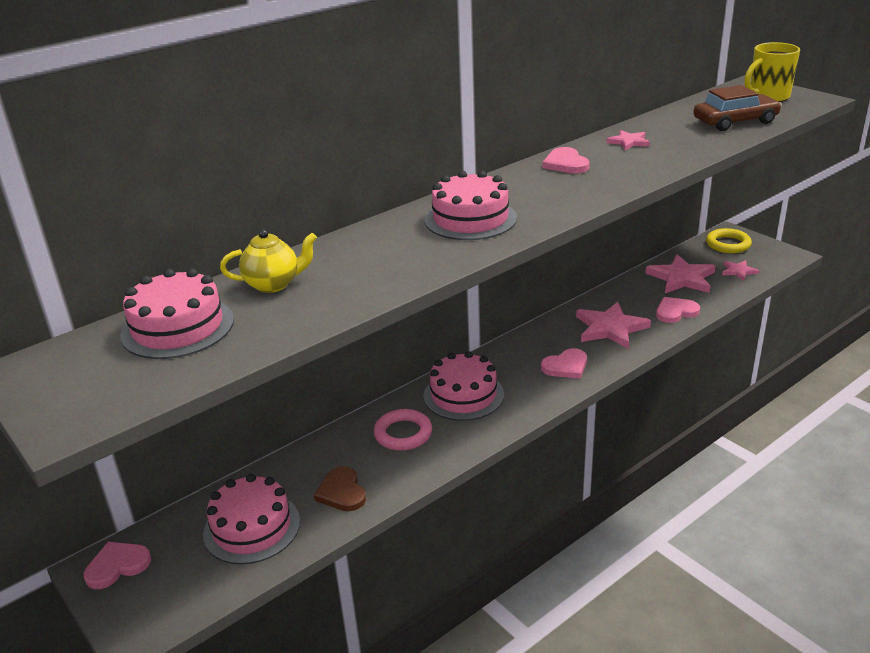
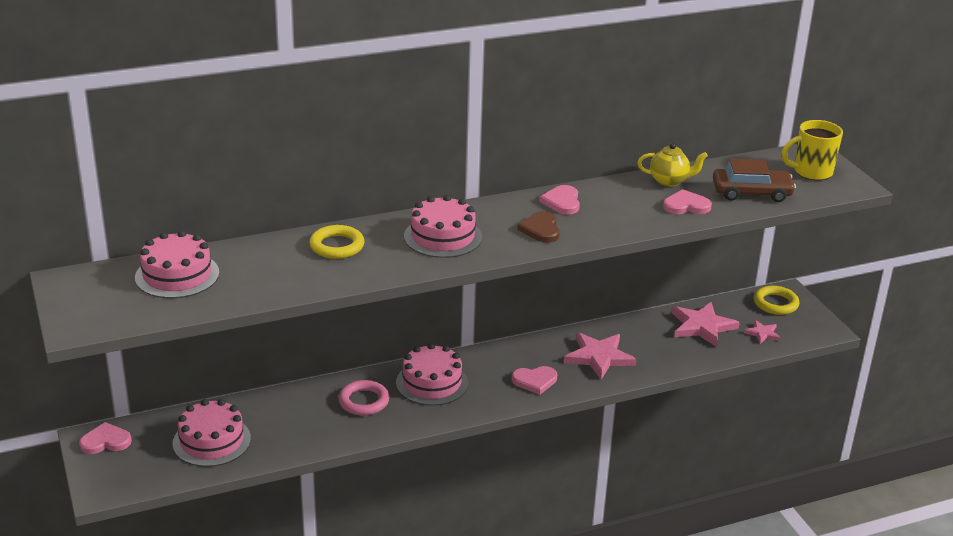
camera: 15 degrees right, 0 degrees up
yellow teapot [220,229,317,293] -> yellow teapot moved to [637,143,708,187]
brown heart [314,466,366,511] -> brown heart moved to [517,211,560,243]
pink star [606,130,650,150] -> none
pink heart [656,297,700,323] -> pink heart moved to [663,189,712,214]
none -> yellow ring [309,225,364,259]

